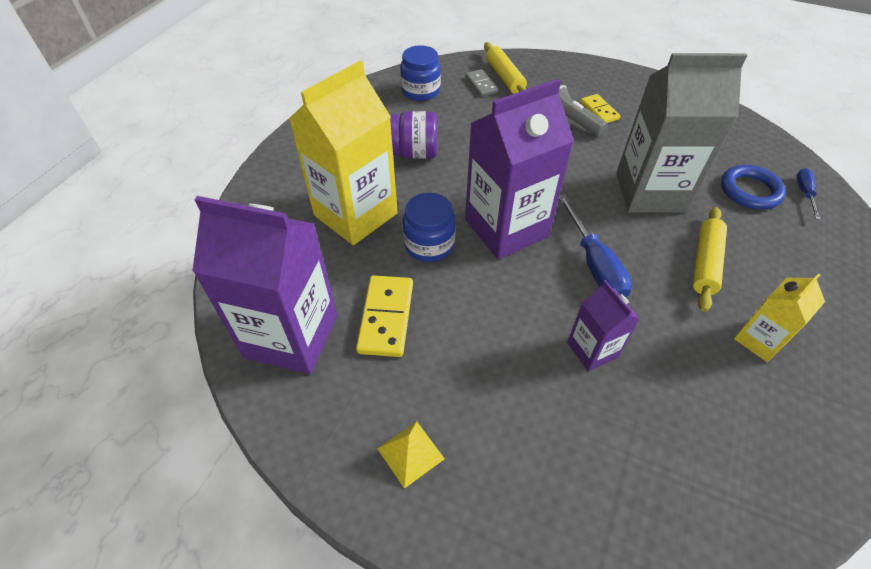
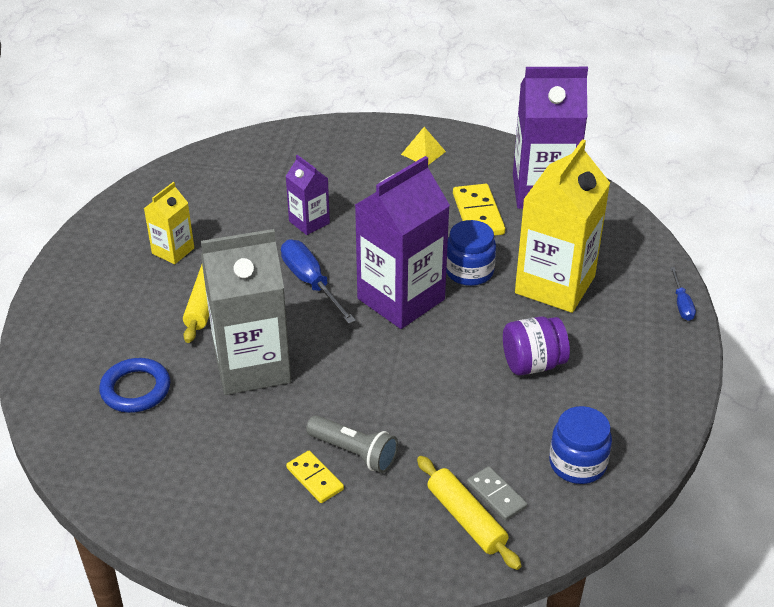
camera: 165 degrees right, 10 degrees down
blue screwdriver [796,168,820,220] -> blue screwdriver moved to [670,267,696,321]

